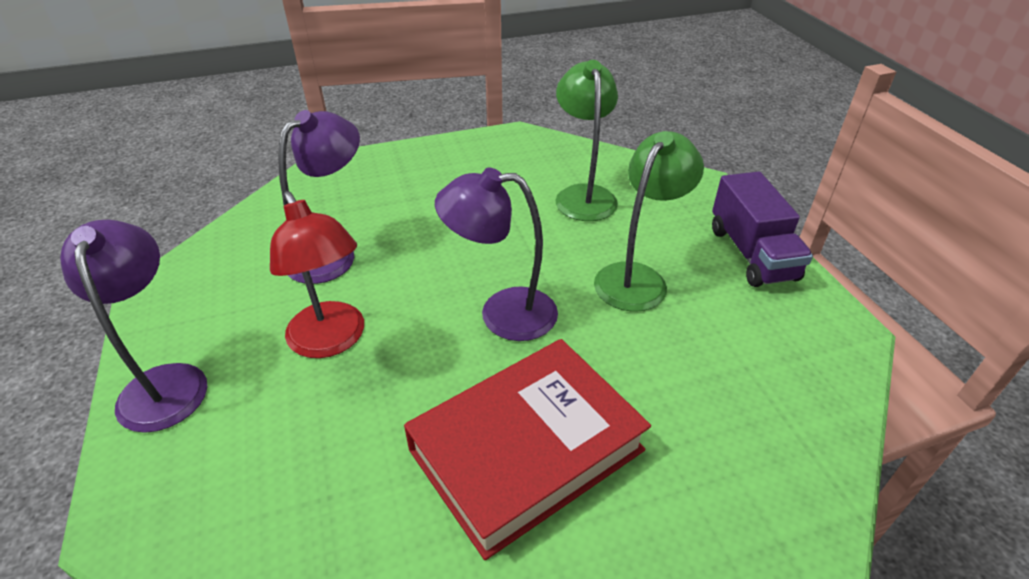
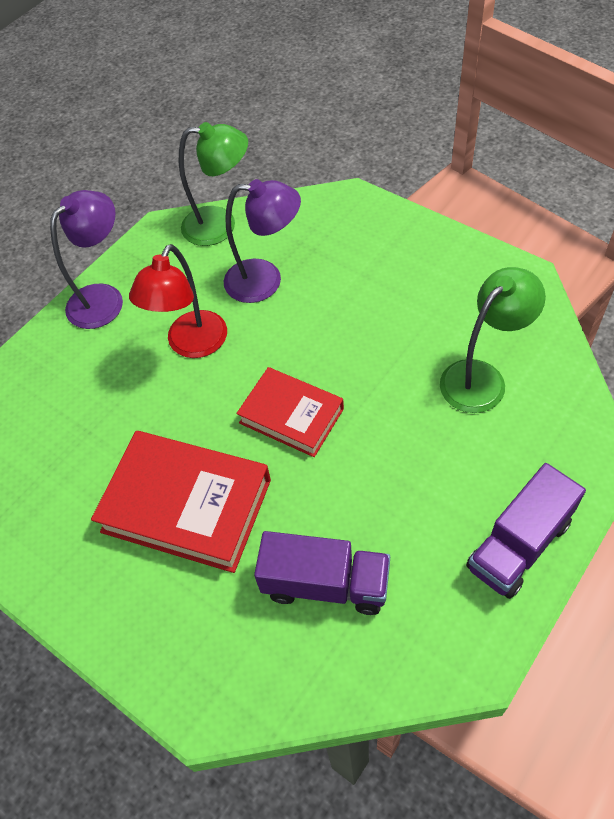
camera: 60 degrees right, 15 degrees up
purple lamp [435,167,558,341] -> red book [236,367,344,457]
green lamp [594,131,704,312] -> green lamp moved to [179,122,248,246]
none -> purple truck [254,531,390,615]

